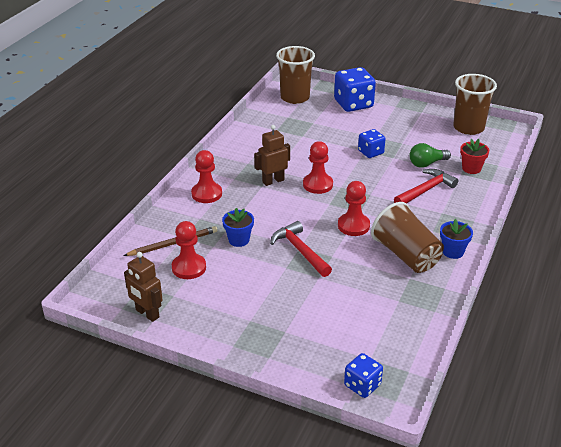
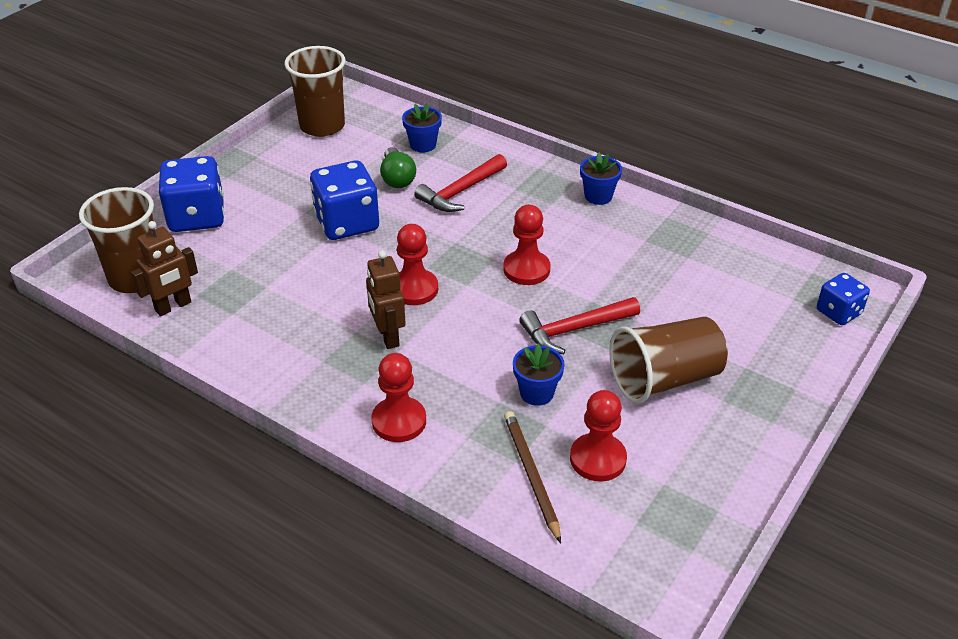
camera: 80 degrees left, 5 degrees up
brown robot [124,252,163,322] -> brown robot moved to [131,221,198,316]
blue dice [358,129,386,158] -> blue dice [310,161,379,240], size x1.72
brown cup [371,202,444,273] -> brown cup moved to [609,317,728,404]
red hammer [394,169,458,203] -> red hammer turned 105 degrees counterclockwise [414,154,507,212]
red flower pot [460,139,489,174] -> blue flower pot [402,103,442,152]

